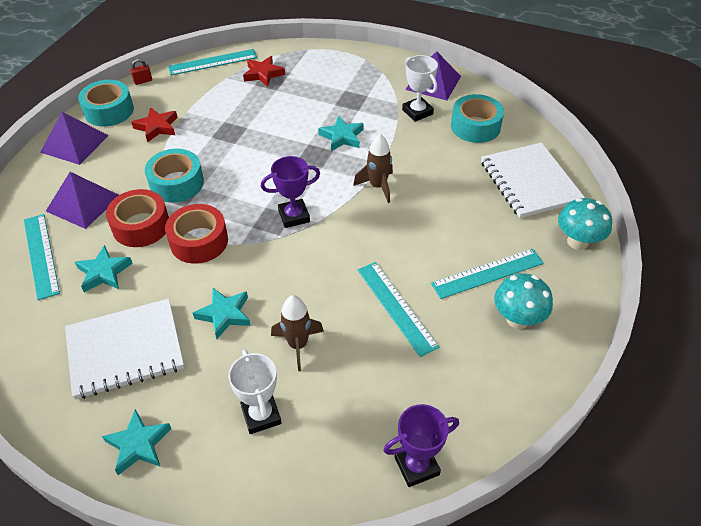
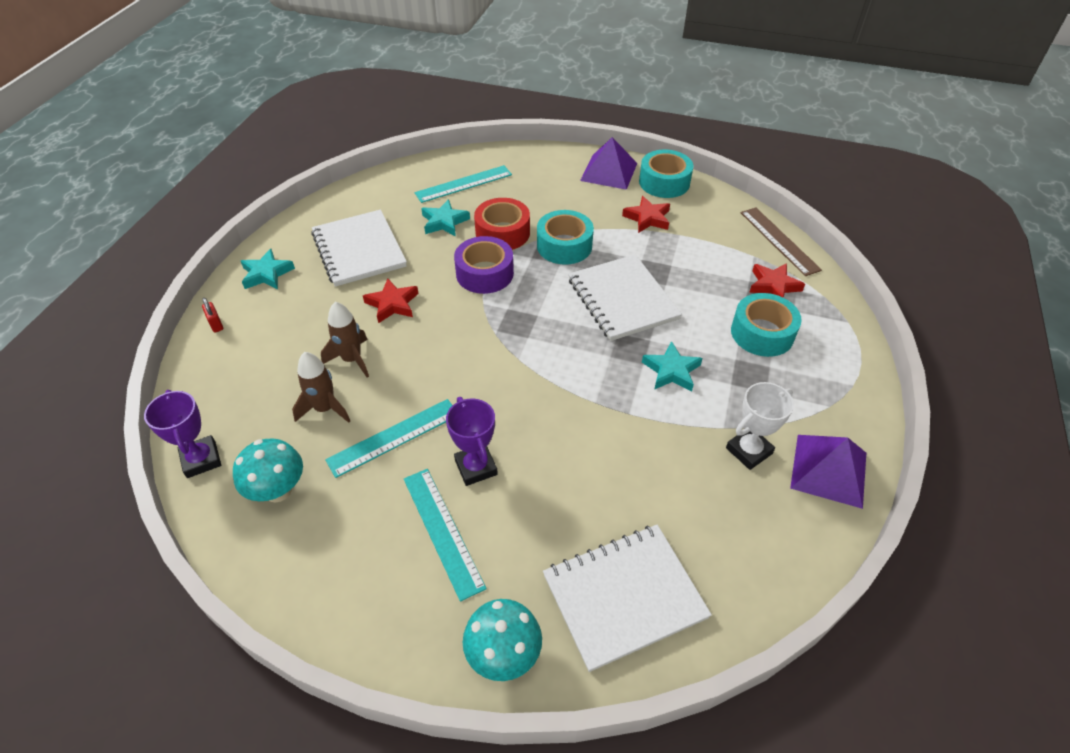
camera: 85 degrees right, 0 degrees up
purple pyramid [46,172,119,229] -> none
red padlock [130,59,152,85] -> red padlock moved to [202,298,223,333]
red tape [165,204,228,264] -> purple tape [454,236,514,294]
turquoise ruler [168,49,257,75] -> brown ruler [741,207,822,276]
turquoise star [193,288,251,339] -> red star [363,278,419,323]
white trophy [228,349,282,434] -> none
purple trophy [261,156,320,228] -> purple trophy moved to [446,397,498,486]
brown rocket [353,134,393,203] -> brown rocket moved to [292,352,350,423]
turquoise tape [451,94,504,143] -> turquoise tape moved to [731,293,802,357]
turquoise mushroom [494,274,553,329] -> turquoise mushroom moved to [233,439,303,503]
none -> white notebook [568,254,682,341]

